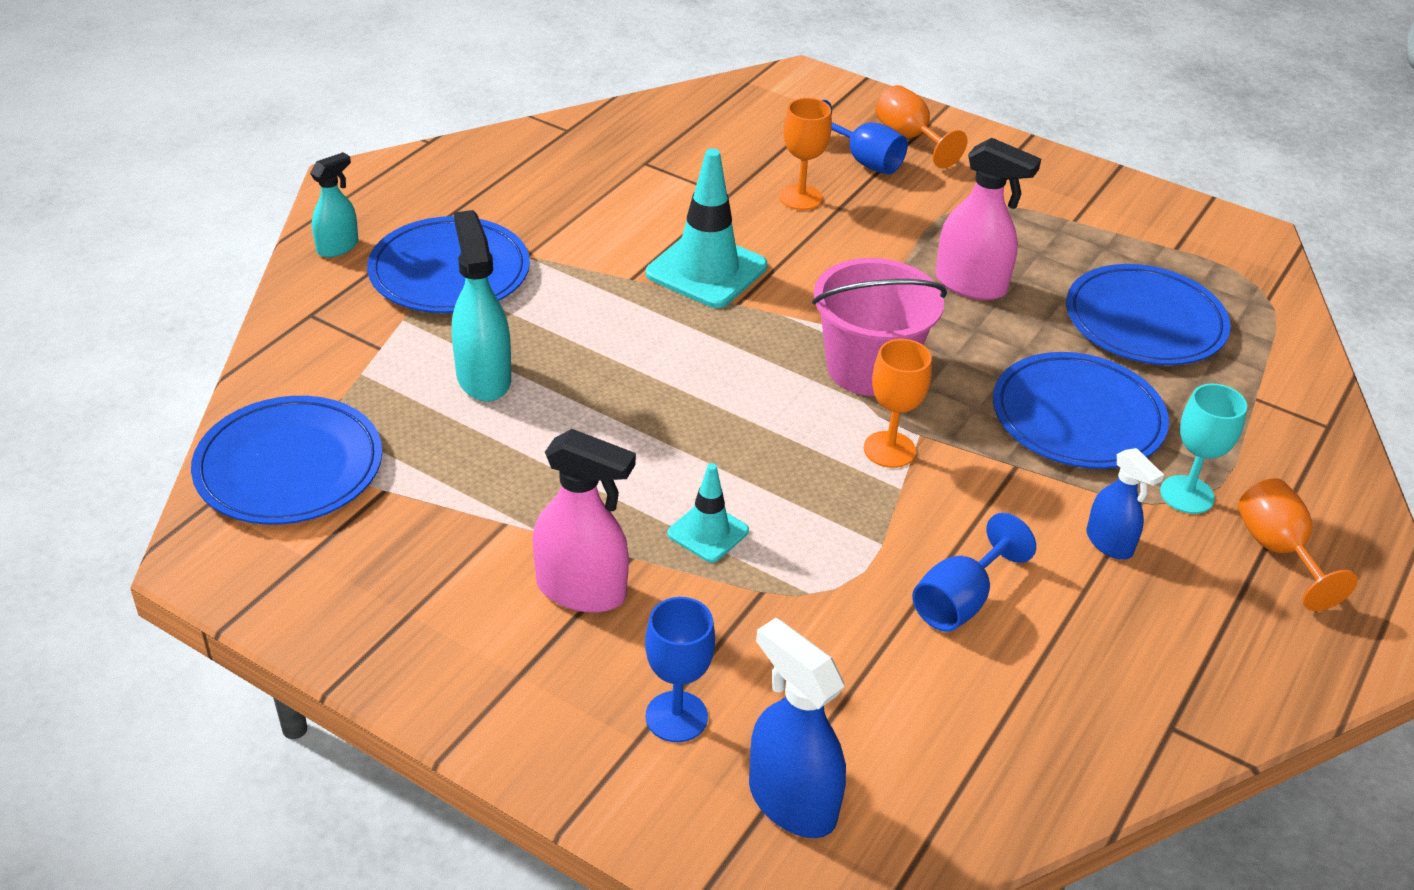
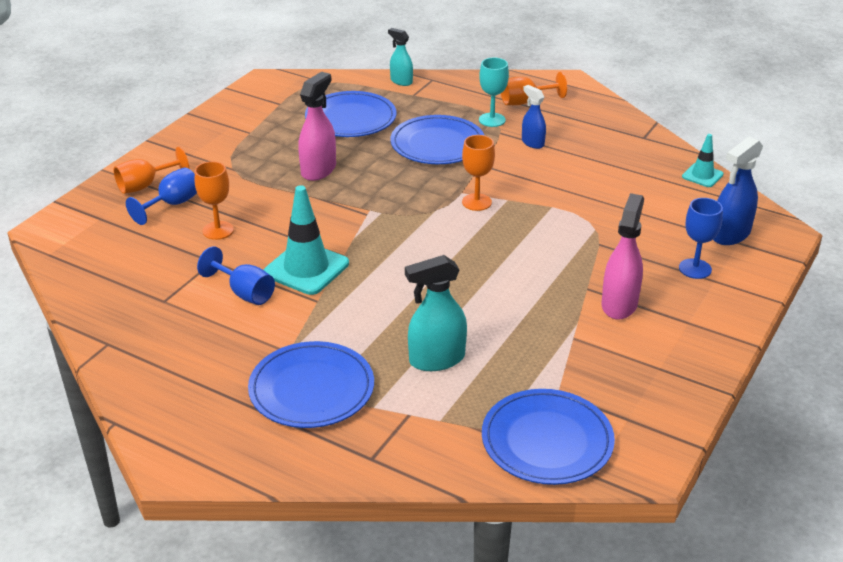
camera: 90 degrees left, 5 degrees down
turquoise spray bottle [310,152,358,257] -> turquoise spray bottle moved to [388,28,413,86]
turquoise traffic cone [667,463,749,563] -> turquoise traffic cone moved to [682,134,723,187]
pink bucket [812,258,947,396] -> none
blue goblet [912,513,1036,632] -> blue goblet moved to [197,246,275,305]
blue spray bottle [1086,448,1164,559] -> blue spray bottle turned 90 degrees counterclockwise [522,85,546,149]

